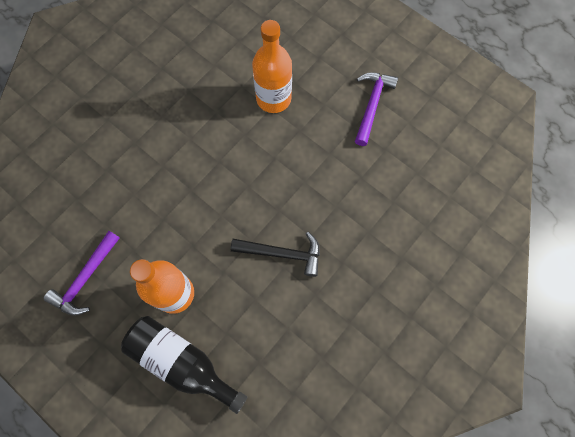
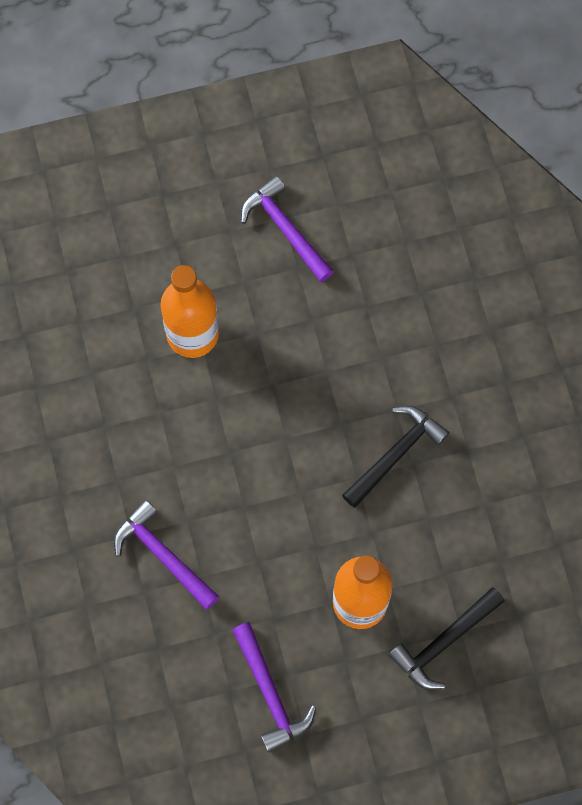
camera: 55 degrees left, 0 degrees up
black bottle [121,316,248,414] -> black hammer [388,587,505,690]
none -> purple hammer [114,500,219,610]

